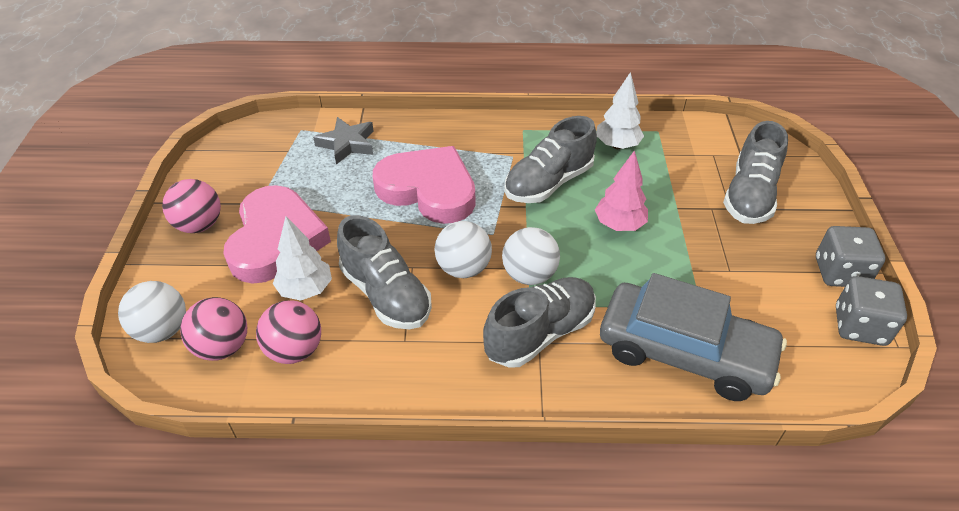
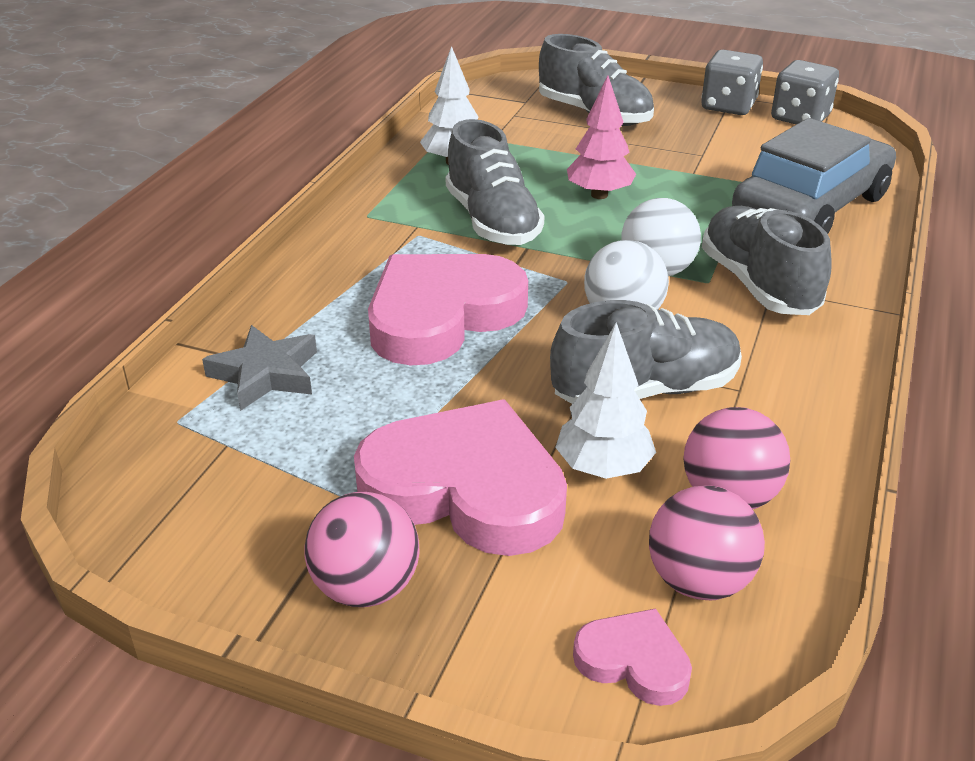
camera: 70 degrees left, 10 degrees down
white ball [118,281,186,343] -> pink heart [573,608,692,706]

